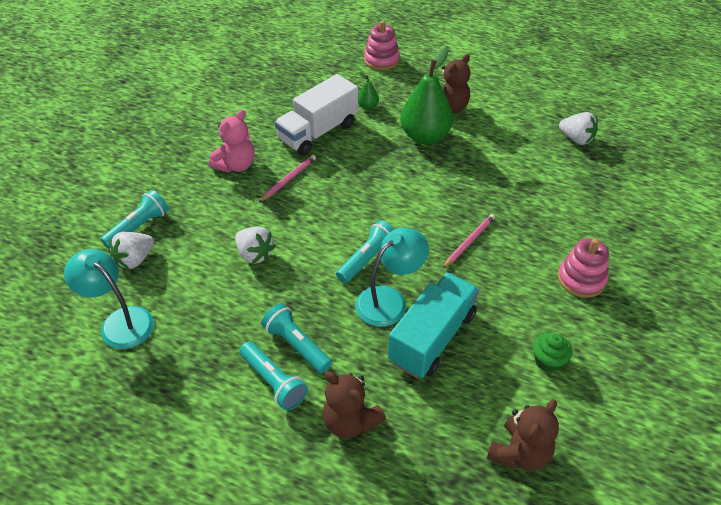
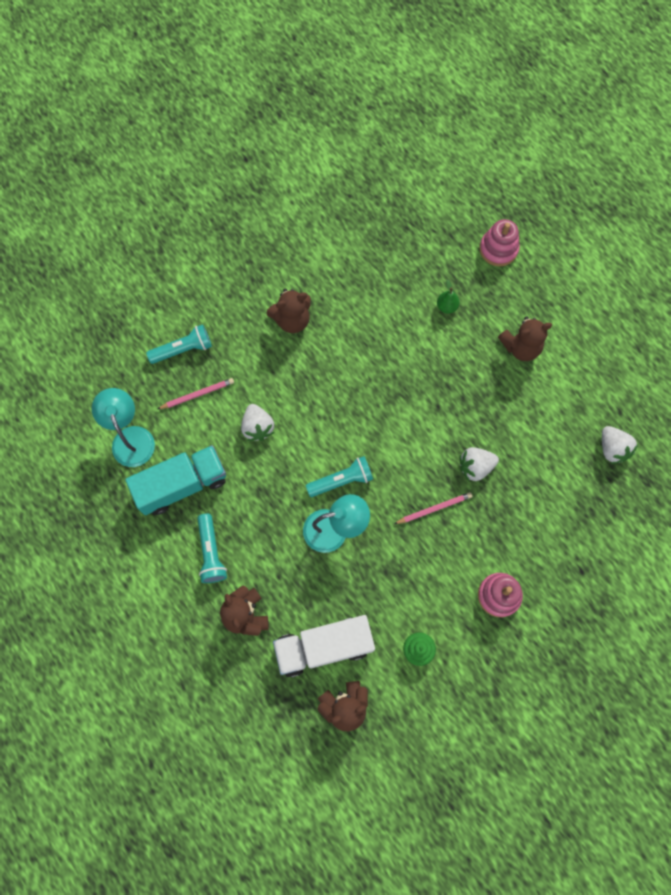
camera: 30 degrees right, 25 degrees up
white strawberry [110,232,154,269] -> white strawberry moved to [460,447,499,481]
pink teddy bear [209,110,254,173] -> brown teddy bear [267,289,311,333]
pink pencil [259,155,316,202] -> pink pencil moved to [158,378,234,409]
turquoise flashlight [261,303,332,373] -> none
white truck [275,74,358,155] -> white truck moved to [273,615,375,677]
turquoise truck [388,272,479,378] -> turquoise truck moved to [125,445,226,515]
green pear [400,48,453,144] -> none

